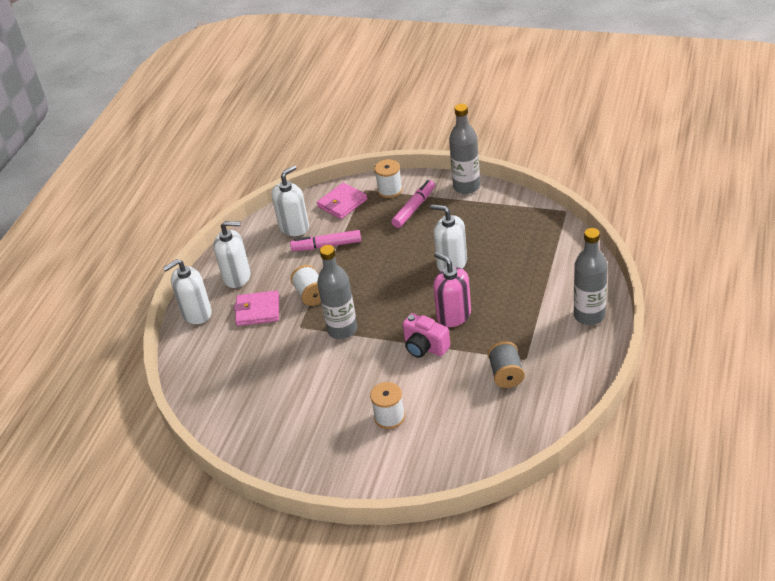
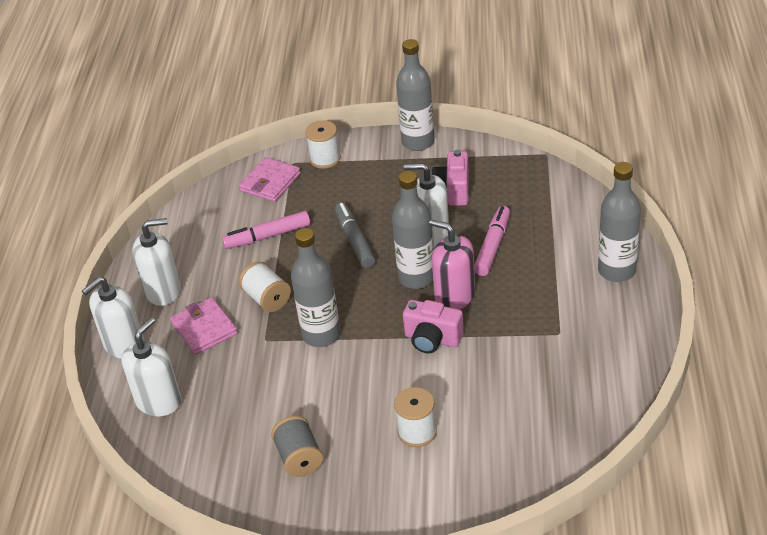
camera: 15 degrees left, 0 degrees up
pink wallet [234,290,279,326] -> pink wallet turned 75 degrees clockwise [170,297,238,355]
white soap dispenser [272,165,309,236] -> white soap dispenser moved to [121,318,181,416]
pink marker [391,180,435,228] -> pink marker moved to [474,206,510,276]
grey spool [488,341,525,388] -> grey spool moved to [271,416,323,477]
none -> grey marker [335,203,375,268]
none -> grey bottle [392,171,434,289]
none -> pink camera [431,150,469,206]

